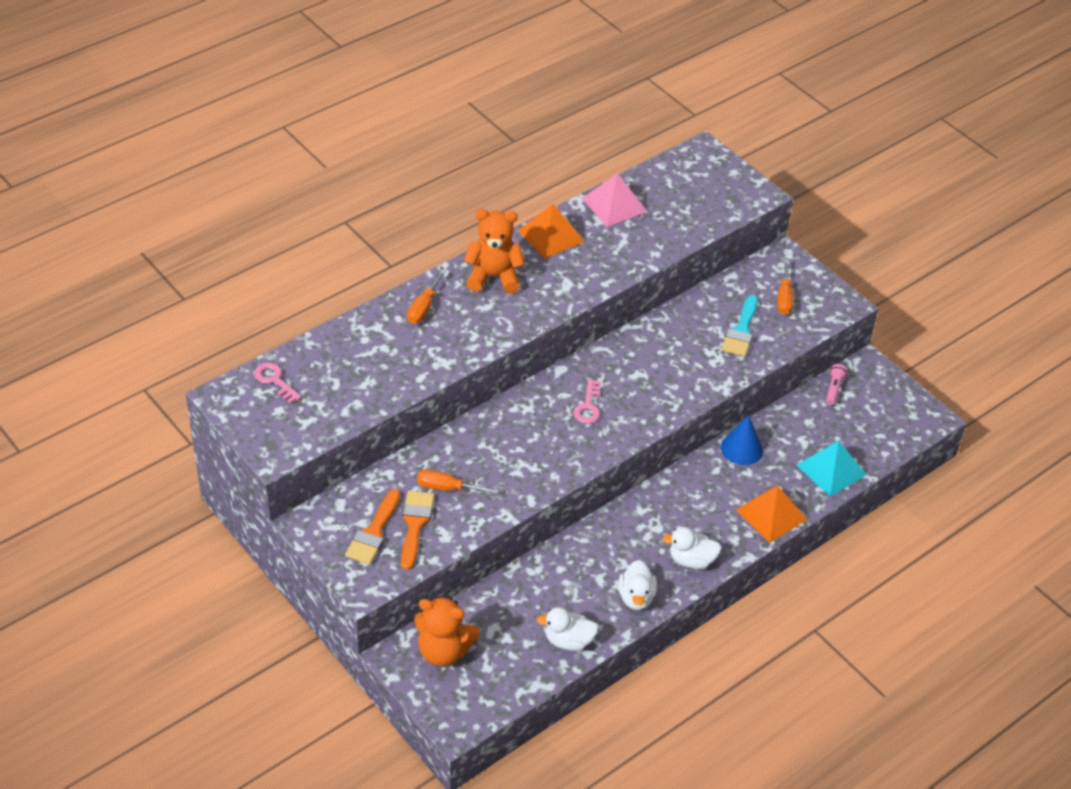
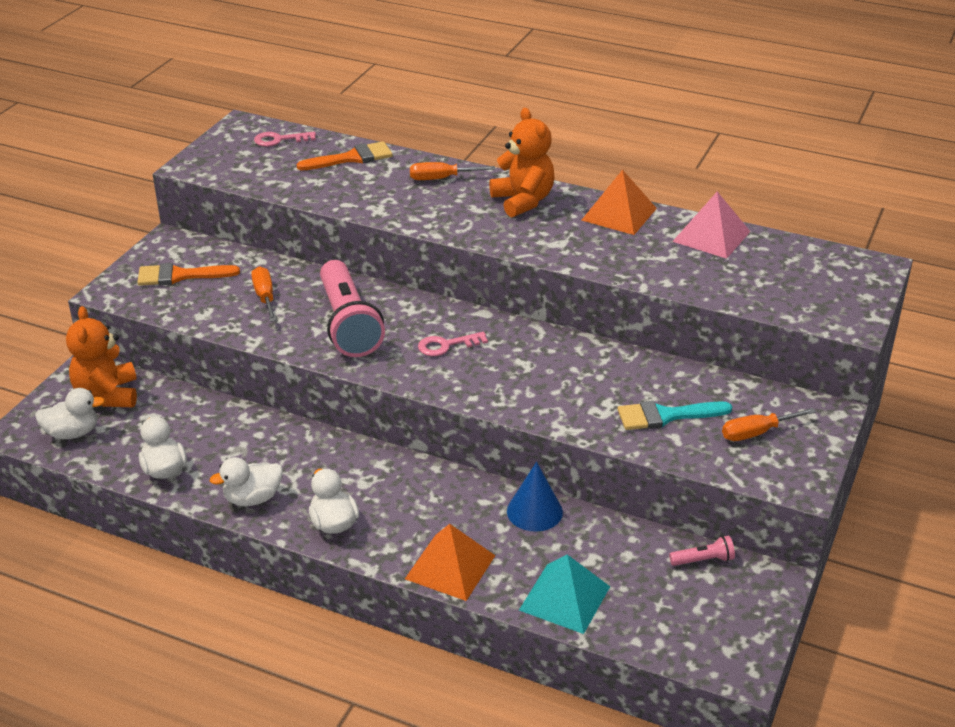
camera: 65 degrees right, 10 degrees down
pink key [254,363,302,404] -> pink key turned 120 degrees counterclockwise [254,132,316,147]
orange brush [401,491,435,570] -> orange brush moved to [297,141,393,171]
none -> white duck [35,388,105,439]
none -> pink flashlight [320,260,385,357]

